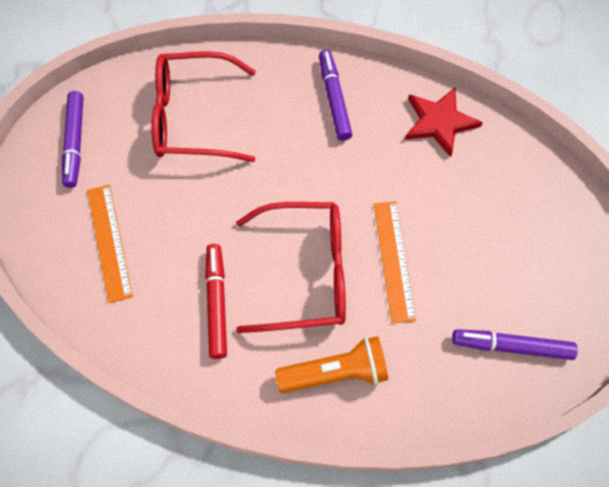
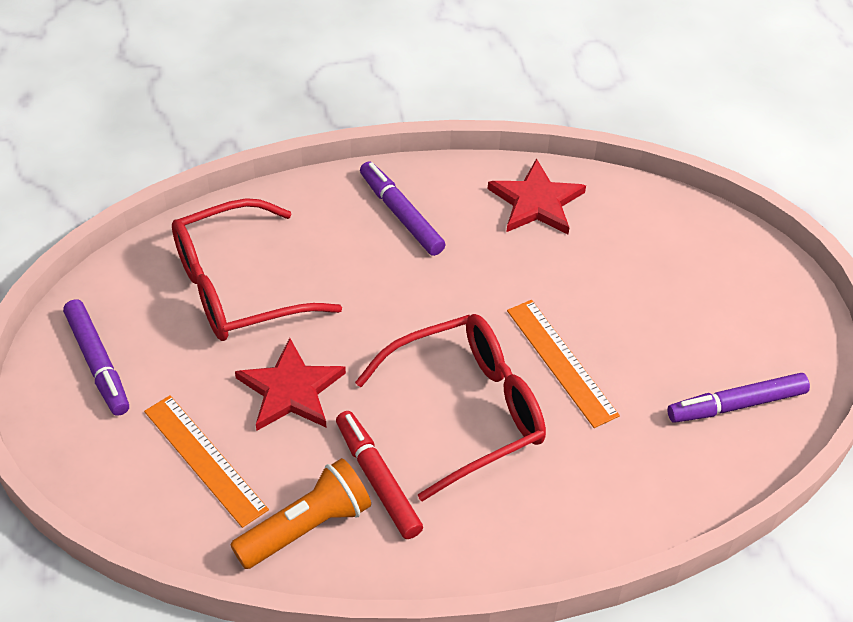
camera: 25 degrees left, 15 degrees down
orange flashlight [275,336,388,393] -> orange flashlight moved to [230,458,371,569]
none -> red star [235,338,346,431]

